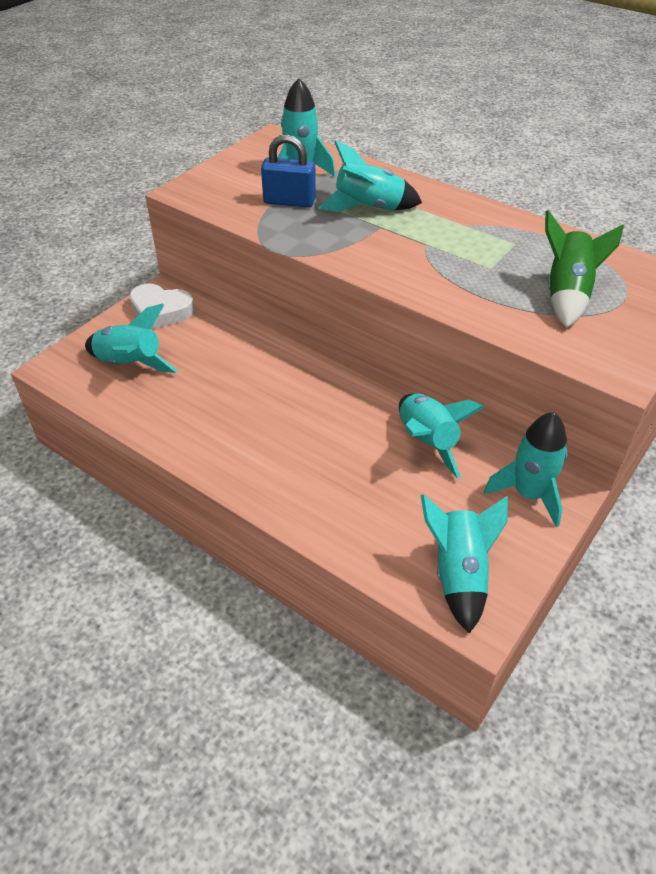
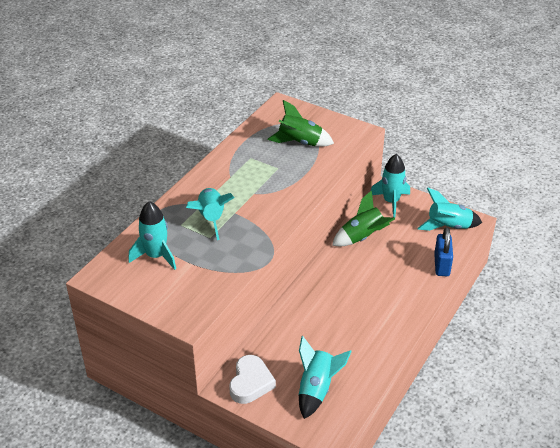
camera: 95 degrees left, 5 degrees down
blue padlock [261,134,316,208] -> blue padlock moved to [434,227,453,276]
turquoise rocket [399,394,485,479] -> green rocket [332,190,395,247]

